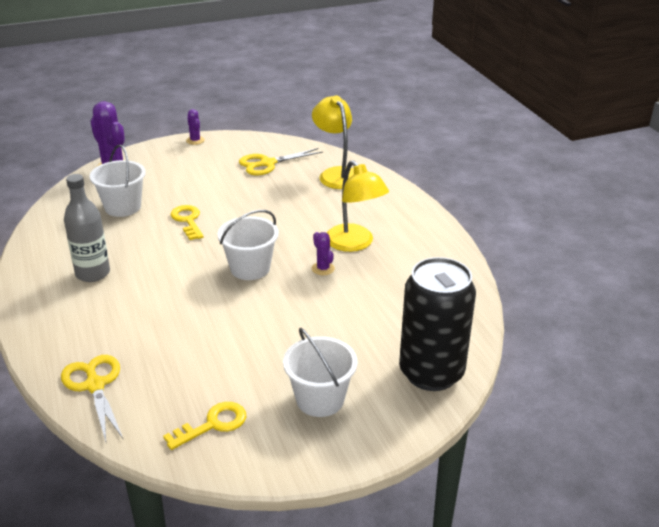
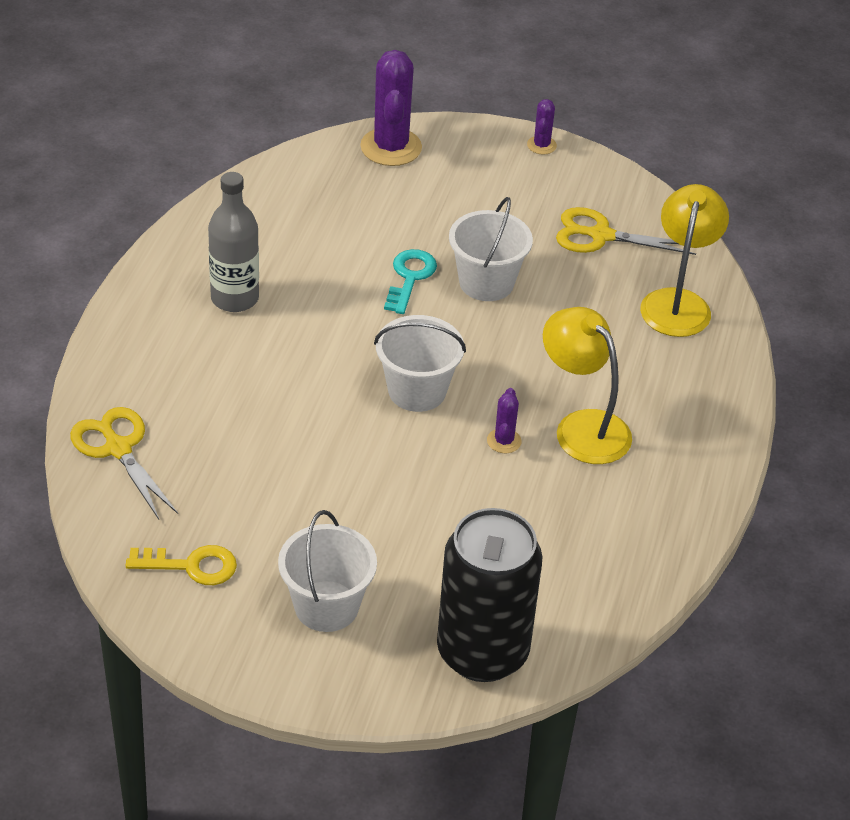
camera: 35 degrees right, 10 degrees up
yellow scissors [61,355,123,442] -> yellow scissors turned 45 degrees counterclockwise [70,407,178,519]
white bucket [90,145,146,217] -> white bucket moved to [449,197,533,301]
yellow key [171,205,204,240] -> turquoise key [384,249,437,314]
yellow lamp [327,160,389,252] -> yellow lamp turned 135 degrees clockwise [543,307,632,464]

